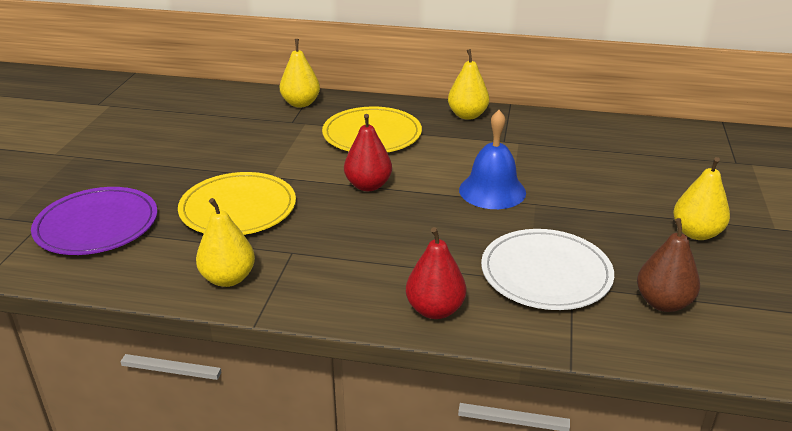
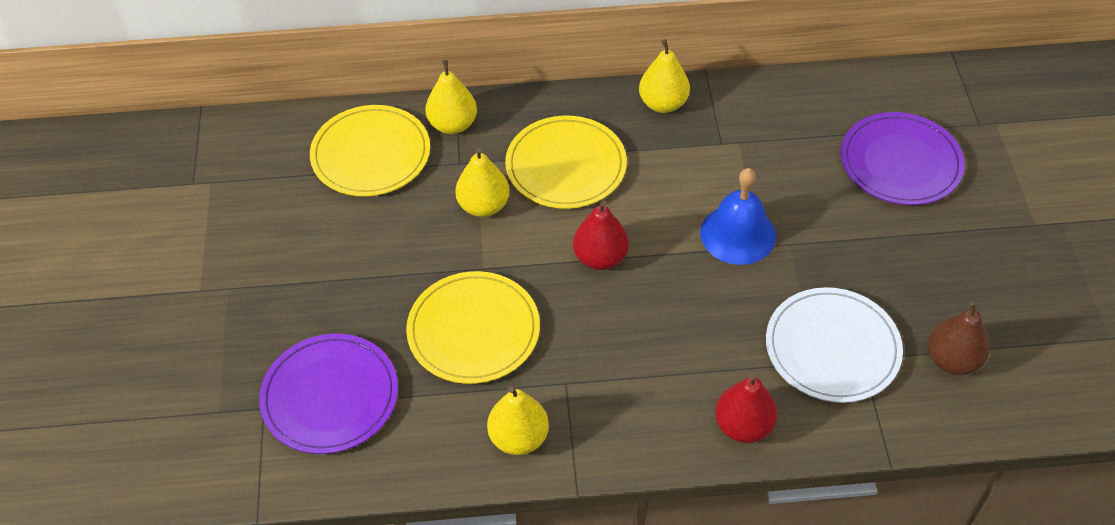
camera: 15 degrees left, 20 degrees up
yellow pear [673,157,730,240] -> yellow pear moved to [455,148,510,217]
none -> yellow plate [310,105,430,196]
none -> purple plate [841,112,965,205]

